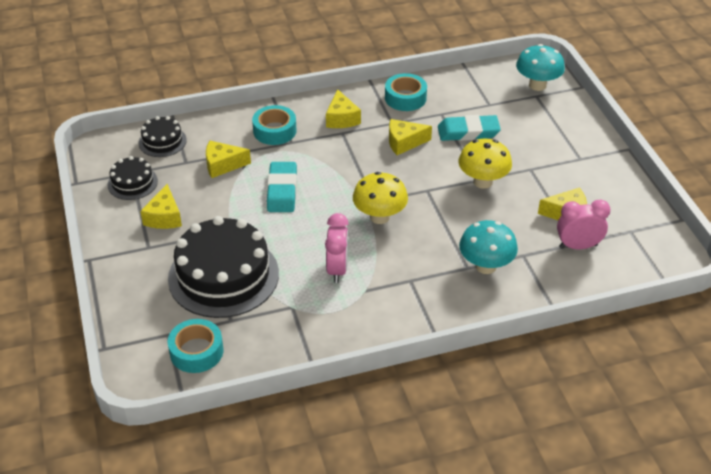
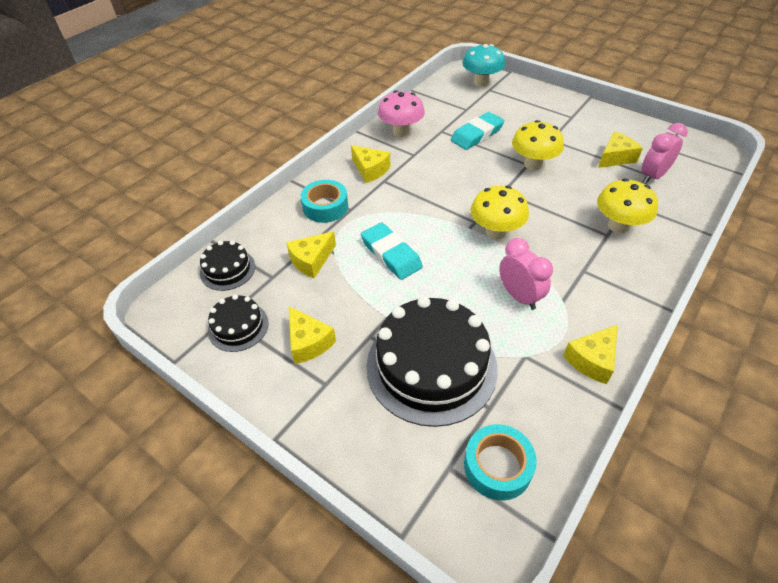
camera: 35 degrees left, 5 degrees up
turquoise tape [385,73,427,111] -> pink mushroom [378,90,425,137]
yellow cheese [389,119,432,155] -> yellow cheese moved to [563,324,618,384]
turquoise mushroom [459,220,518,274] -> yellow mushroom [597,179,658,233]

